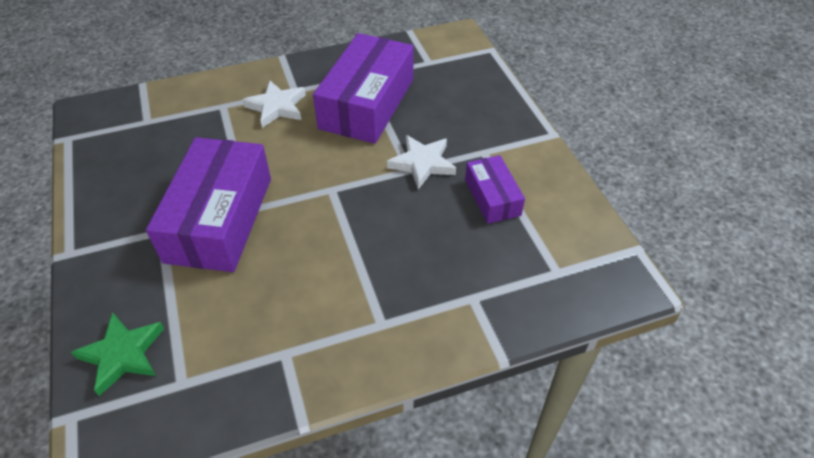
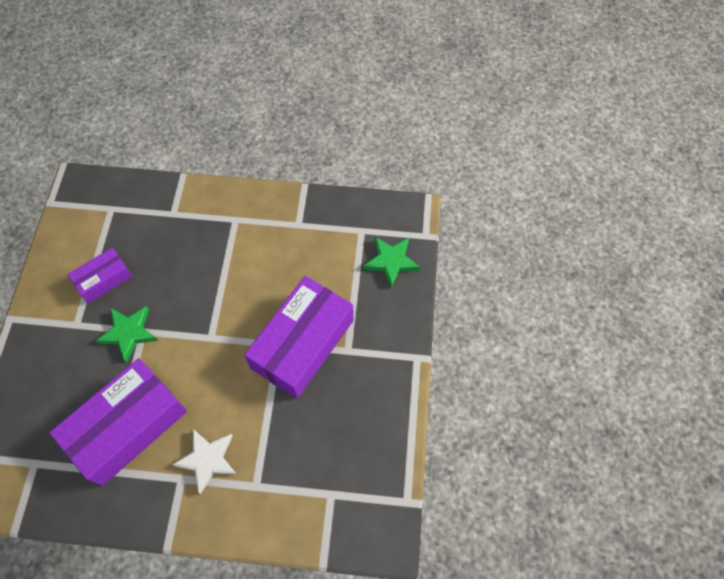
camera: 155 degrees left, 15 degrees up
white star [387,135,456,189] -> green star [96,306,158,362]
purple box [465,155,525,224] -> purple box turned 45 degrees clockwise [68,247,132,303]

